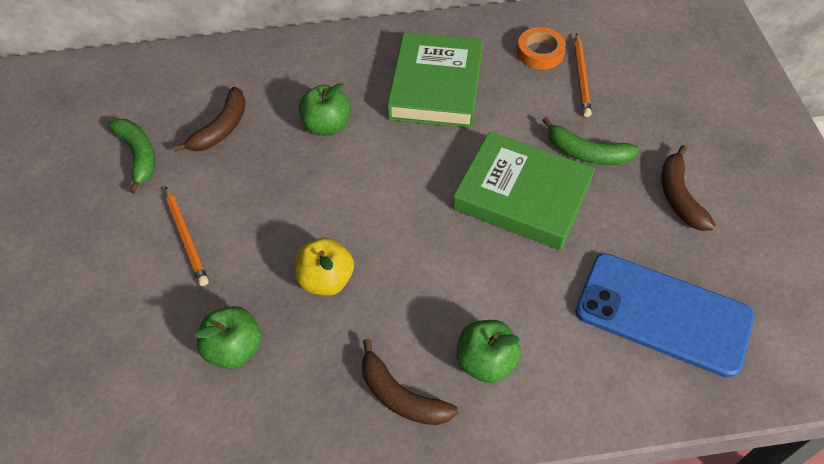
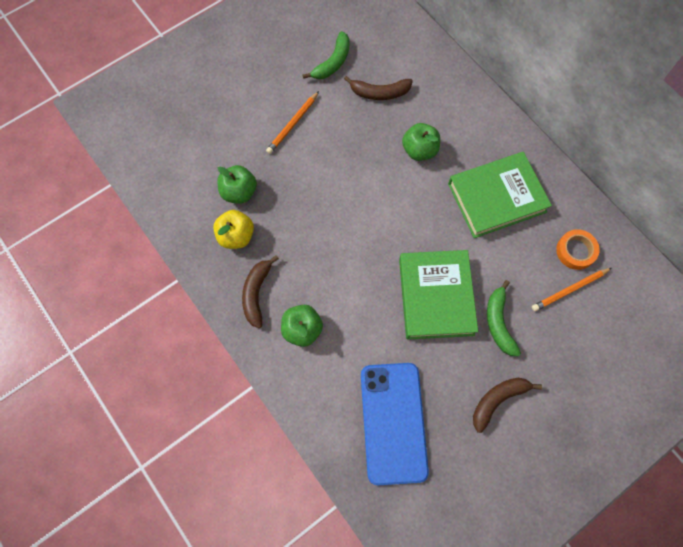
camera: 60 degrees right, 15 degrees up
yellow apple [295,238,354,296] -> yellow apple moved to [213,210,254,249]

